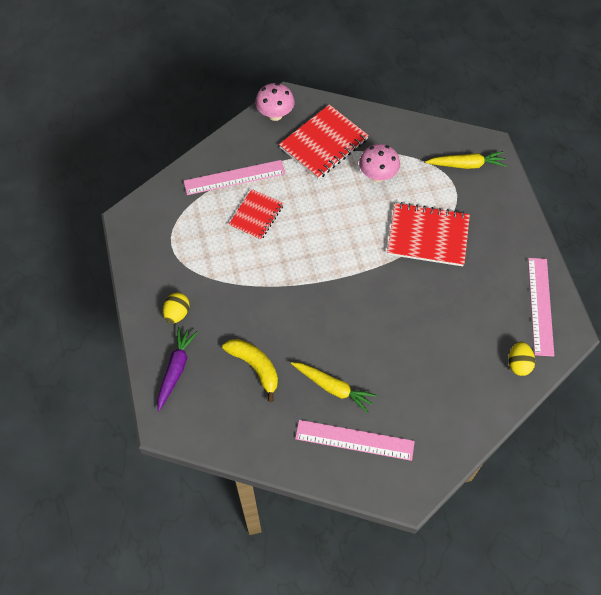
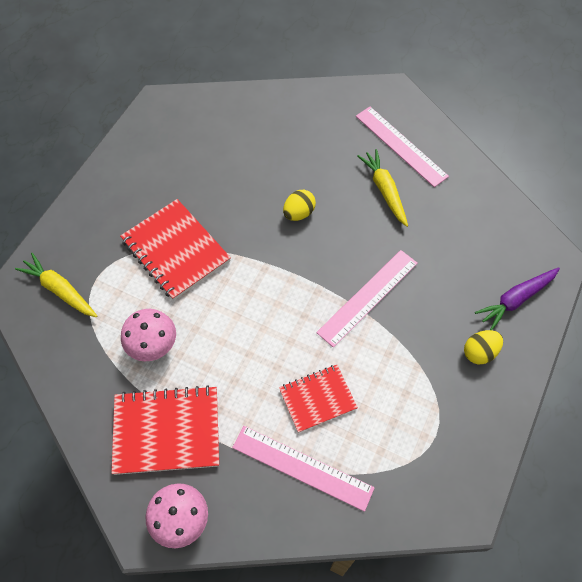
camera: 140 degrees left, 0 degrees up
yellow banana [222,339,278,402] -> none
yellow egg [508,342,535,376] -> yellow egg moved to [283,190,316,221]
pink ruler [528,258,554,357] -> pink ruler moved to [316,250,418,348]

